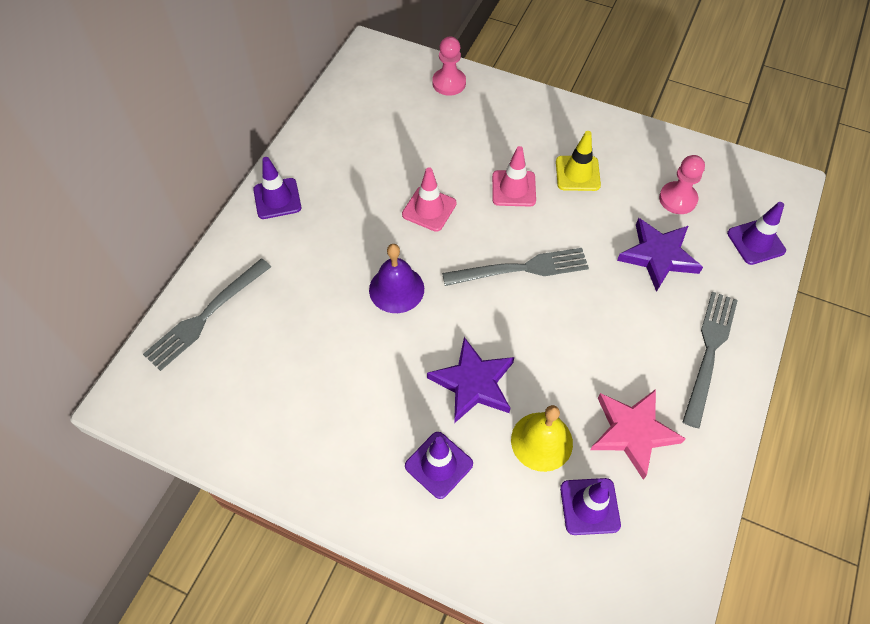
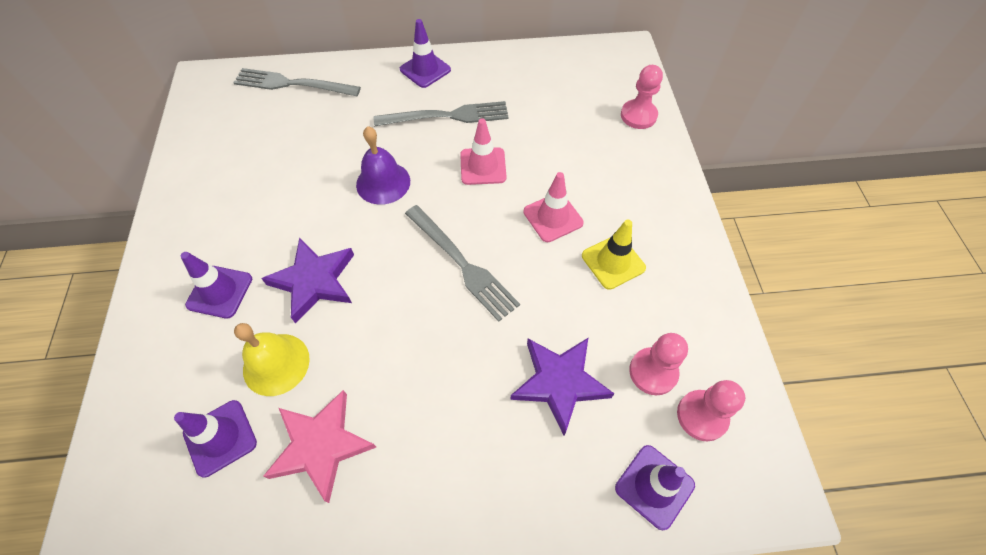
camera: 60 degrees right, 0 degrees up
grey fork [683,292,738,428] -> grey fork moved to [374,101,509,126]
none -> pink pawn [677,380,745,441]

